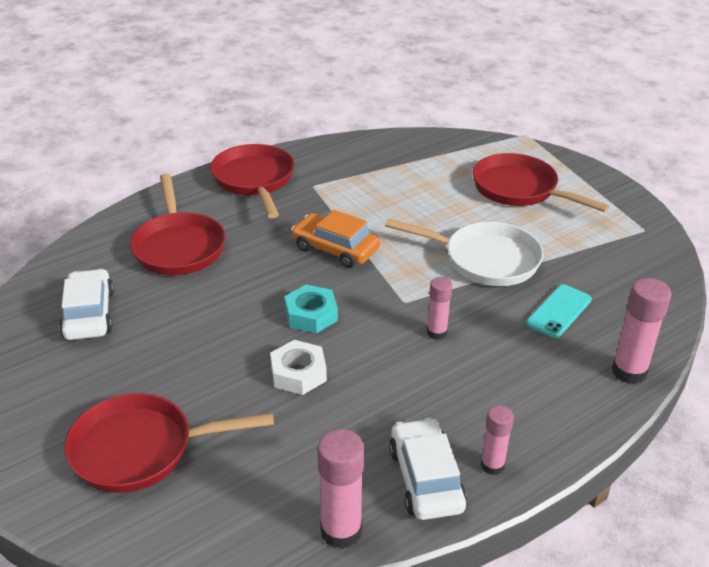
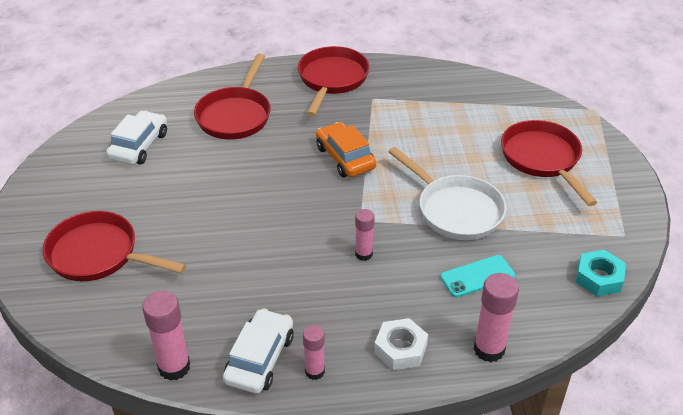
camera: 30 degrees right, 5 degrees up
white nut [270,340,327,395] -> white nut moved to [374,318,428,370]
turquoise nut [285,285,338,334] -> turquoise nut moved to [576,250,626,296]

